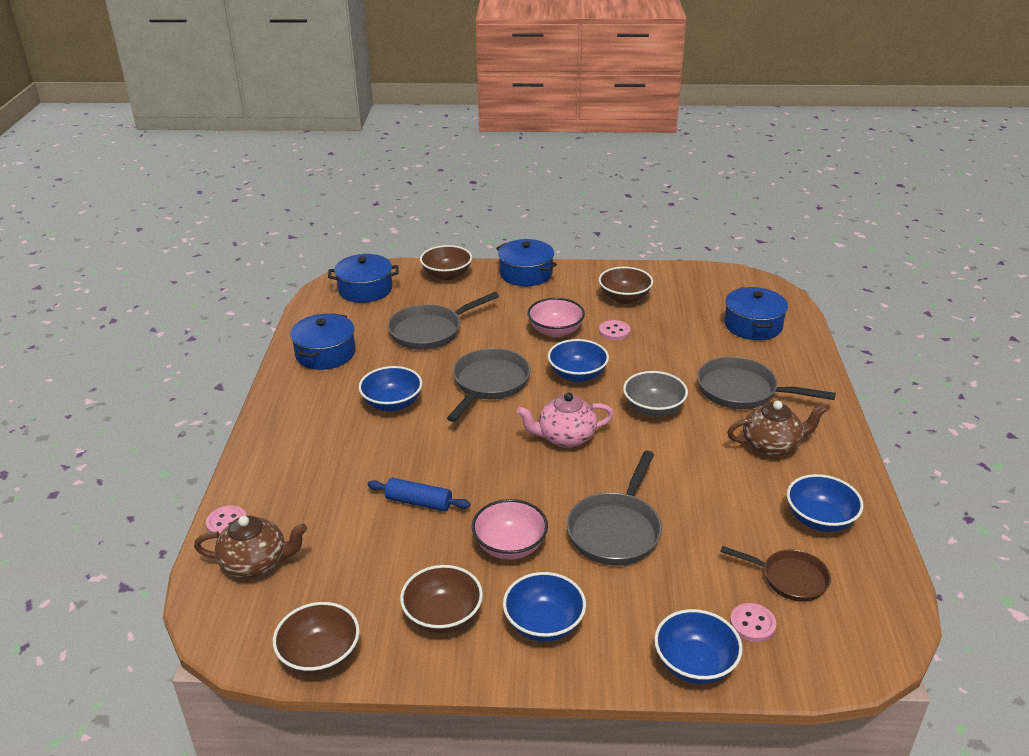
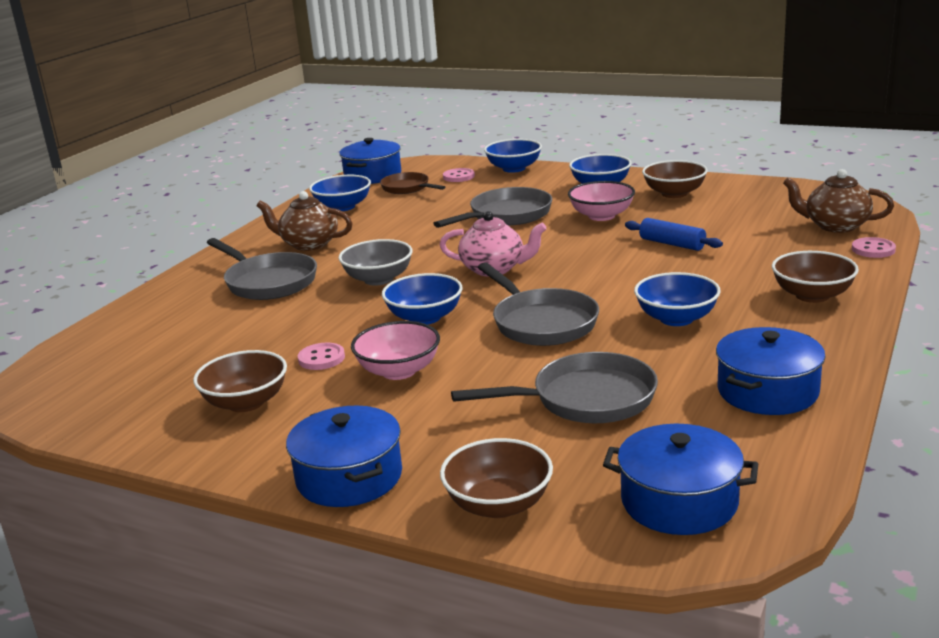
camera: 155 degrees left, 10 degrees down
brown bowl [273,602,360,675] -> brown bowl moved to [772,251,859,303]
grey pan [447,348,531,422] -> grey pan turned 75 degrees counterclockwise [478,262,599,346]
blue pot [724,287,788,340] -> blue pot moved to [339,138,401,184]

